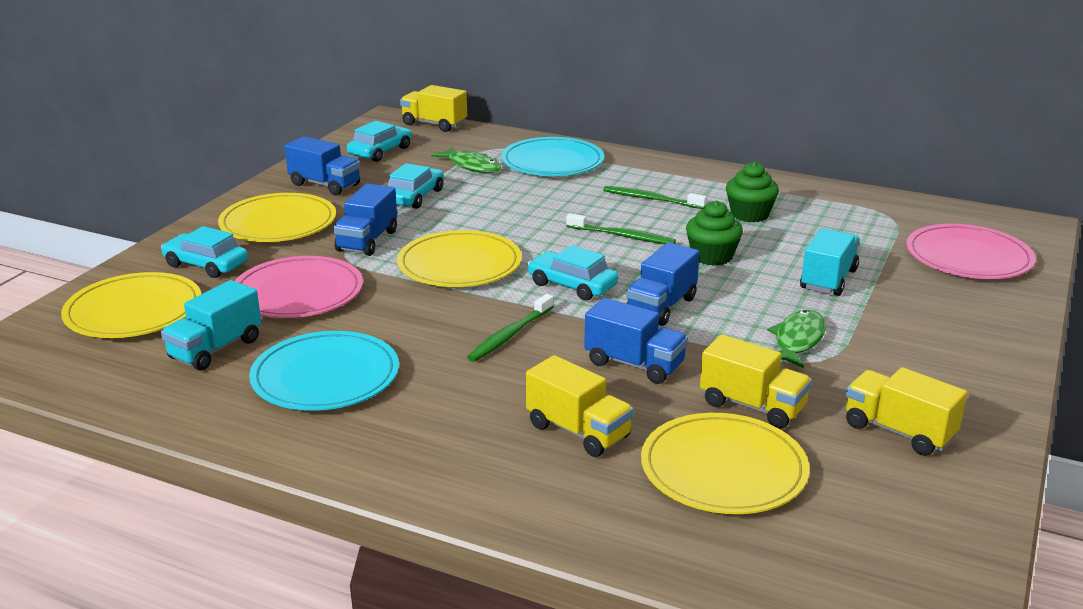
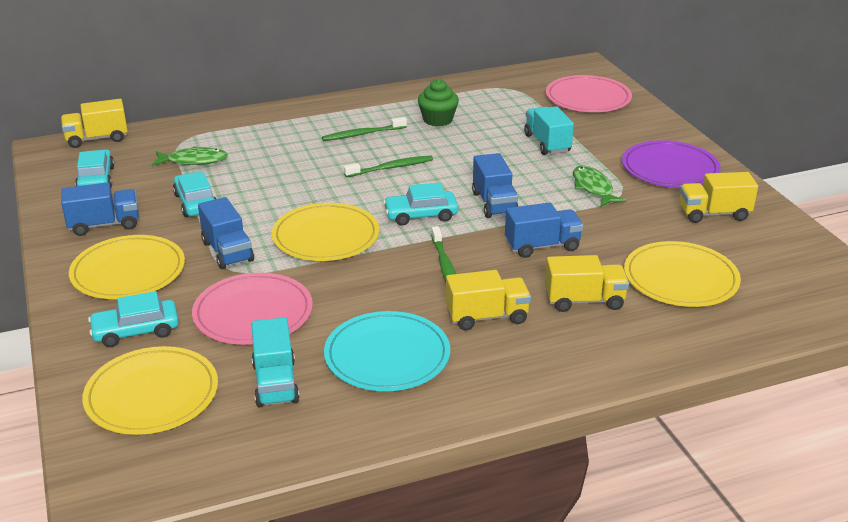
camera: 45 degrees left, 5 degrees up
turquoise plate [501,137,604,176] -> none
green cupcake [686,201,743,266] -> none
yellow truck [700,334,812,429] -> yellow truck moved to [446,270,531,330]
none -> purple plate [622,140,721,188]

